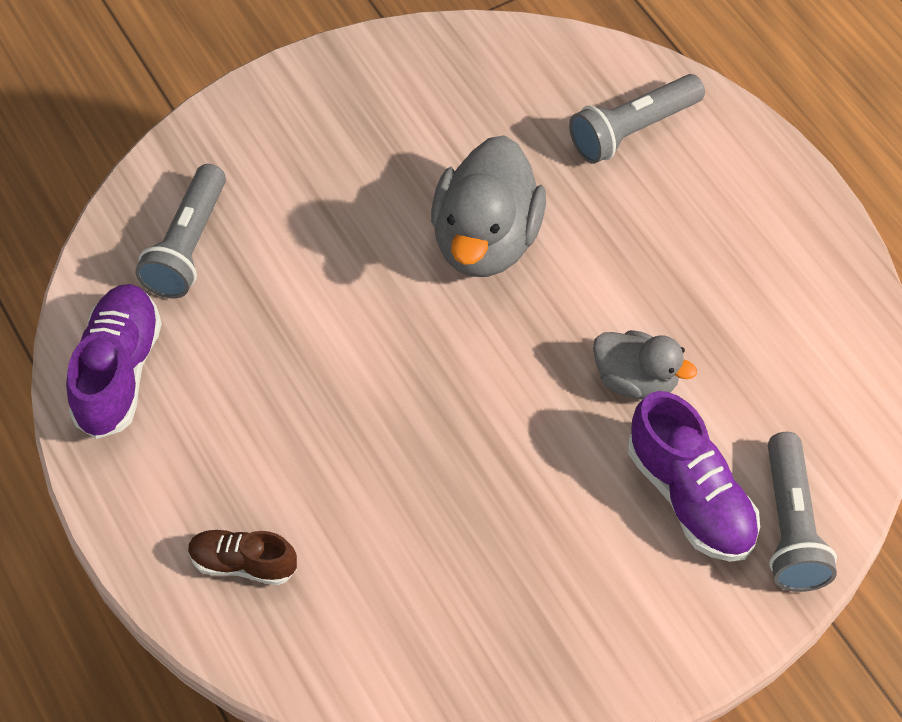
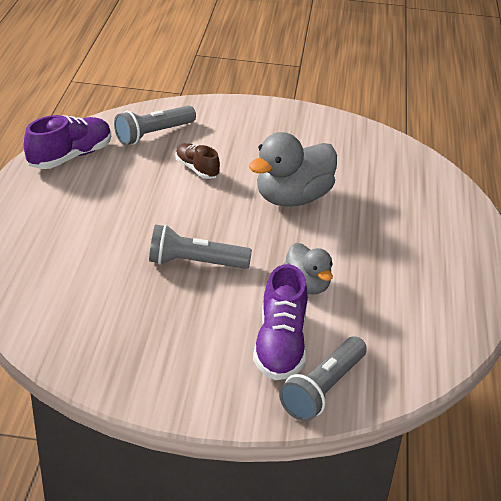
camera: 35 degrees right, 20 degrees down
brown shoe [188,529,297,585] -> brown shoe moved to [176,143,220,179]
grey flashlight [569,74,705,164] -> grey flashlight moved to [149,224,252,269]

